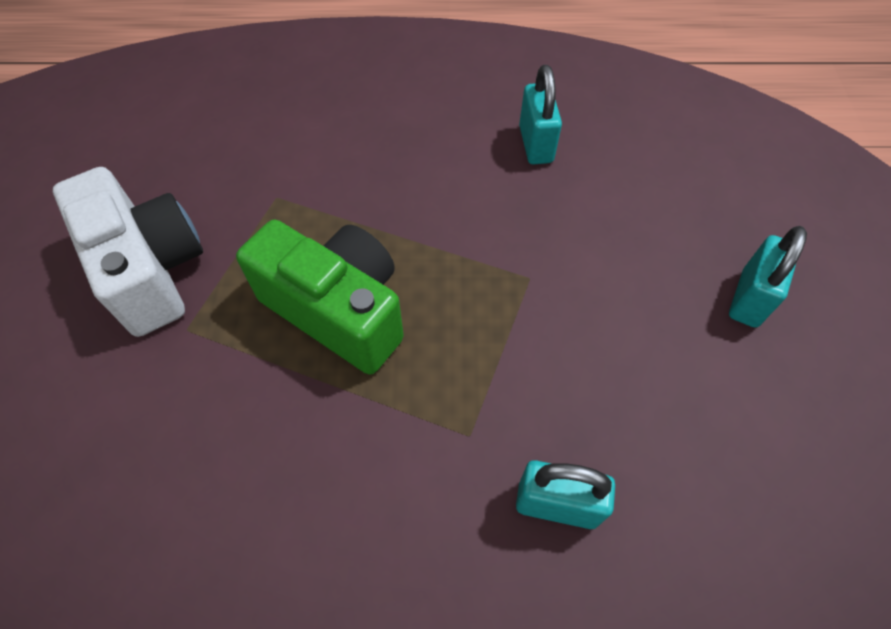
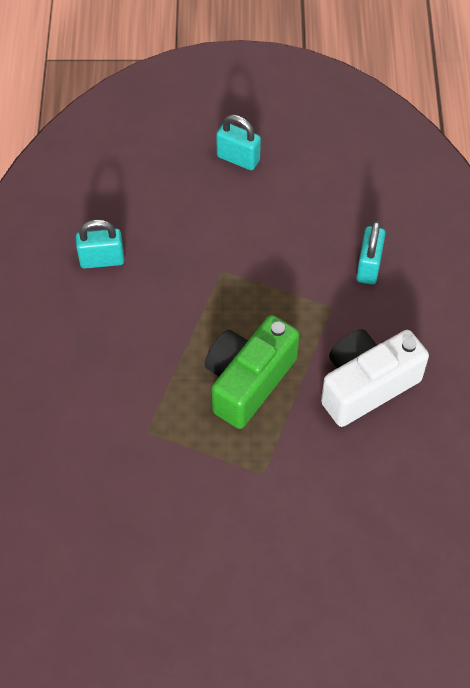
camera: 90 degrees left, 0 degrees up
white camera [53,167,203,337] -> white camera moved to [321,329,429,427]

